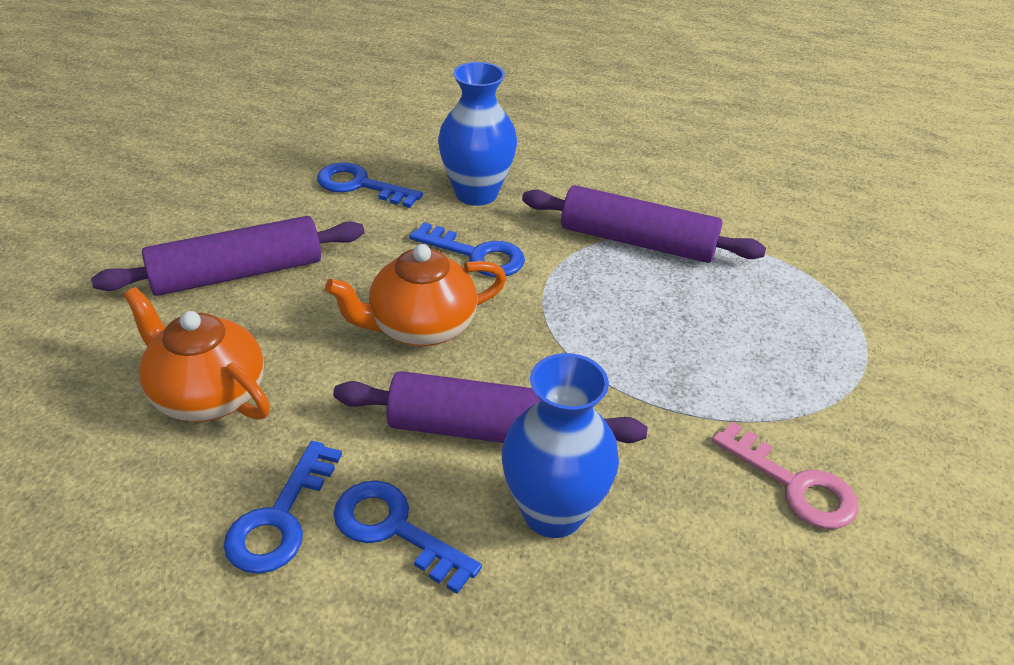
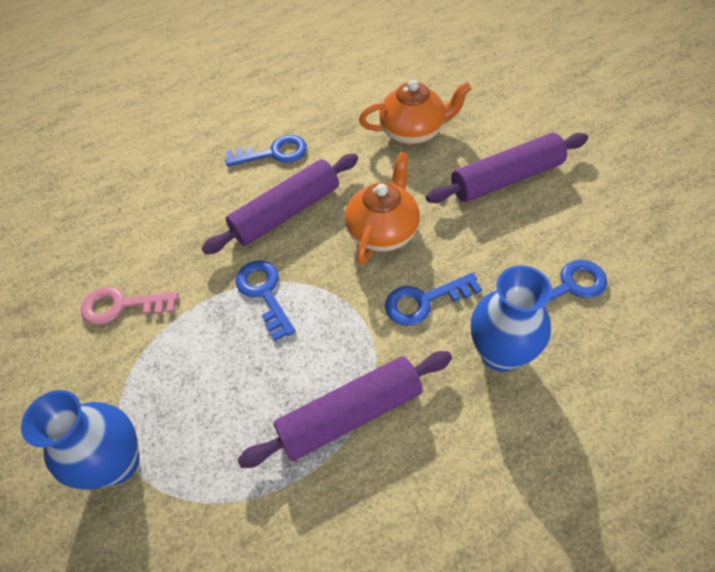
camera: 140 degrees right, 15 degrees up
purple rolling pin [91,216,364,296] -> purple rolling pin turned 45 degrees clockwise [426,133,588,203]
blue key [224,441,342,574] -> blue key moved to [236,260,296,341]
blue vase [502,353,619,538] -> blue vase moved to [21,390,140,490]

